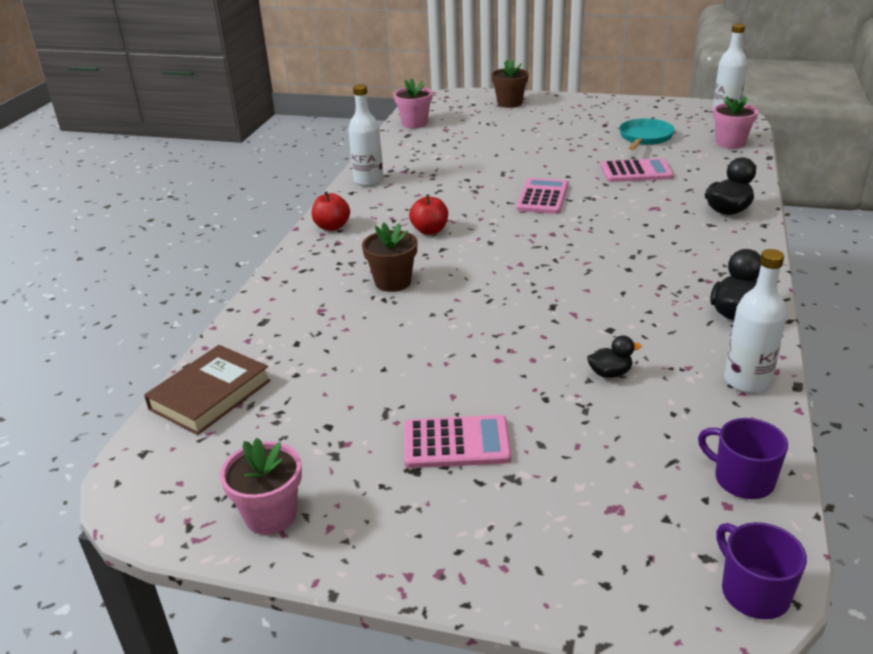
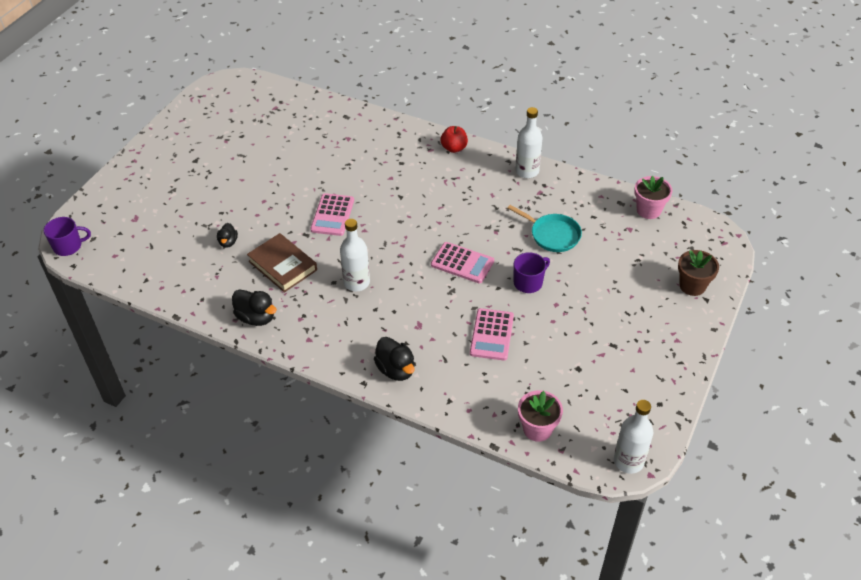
camera: 100 degrees right, 15 degrees up
brown book [144,345,271,435] -> brown book moved to [247,233,317,293]
pink flower pot [220,438,302,535] -> none
brown flower pot [362,222,417,292] -> none
pink calculator [404,415,511,468] -> pink calculator moved to [310,193,354,236]
red apple [409,195,448,235] -> none
turquoise pan [619,119,675,150] -> turquoise pan moved to [507,205,582,252]
purple mug [698,418,788,499] -> purple mug moved to [513,252,550,293]
white bottle [724,249,787,393] -> white bottle moved to [340,219,370,291]

